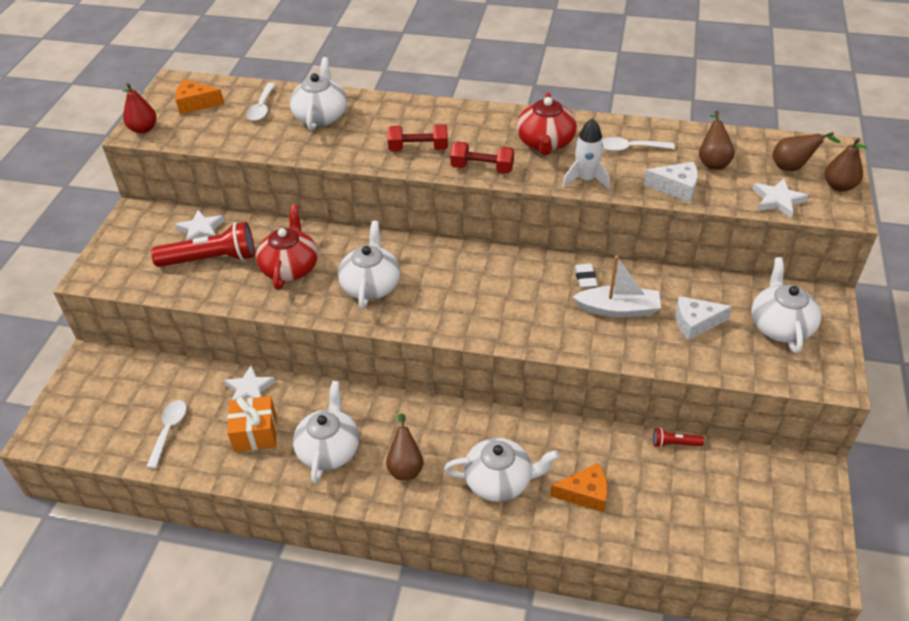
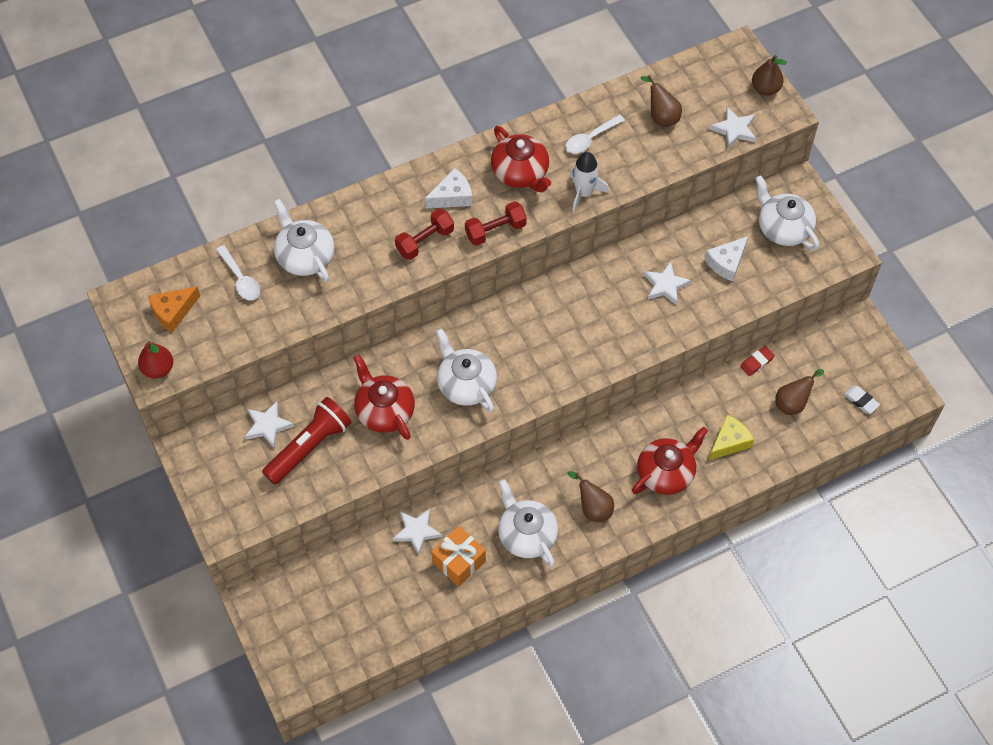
camera: 40 degrees left, 15 degrees up
white spoon [146,400,186,469] -> none
white teapot [444,438,559,502] -> red teapot [632,427,708,495]
orange cheese [550,463,608,512] -> yellow cheese [709,415,754,460]
white boat [573,256,661,317] -> white star [644,262,691,305]
white eraser [575,264,598,288] -> white eraser moved to [844,386,880,414]
white cheese [643,162,698,202] -> white cheese moved to [425,168,472,209]
red flashlight [653,428,704,448] -> red eraser [740,346,775,376]
brown pear [772,132,840,171] -> brown pear moved to [775,369,824,415]

